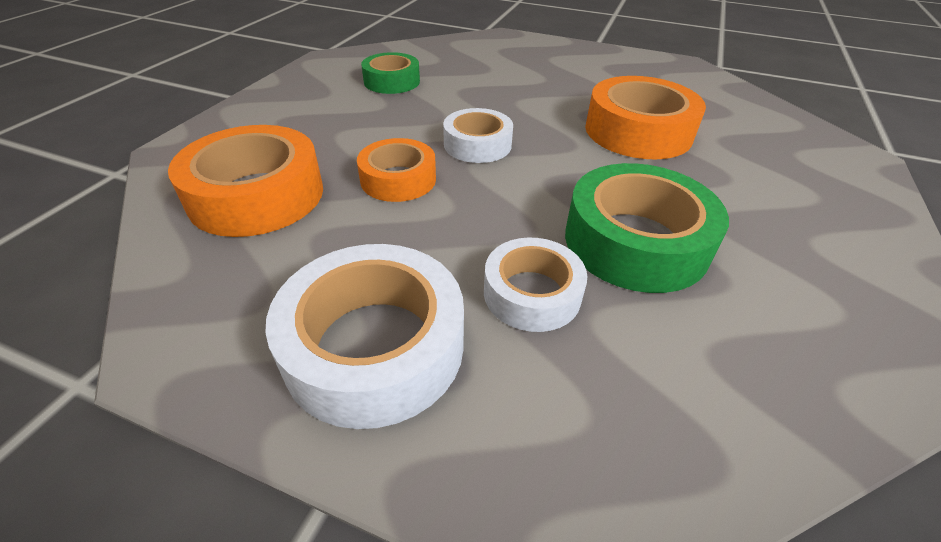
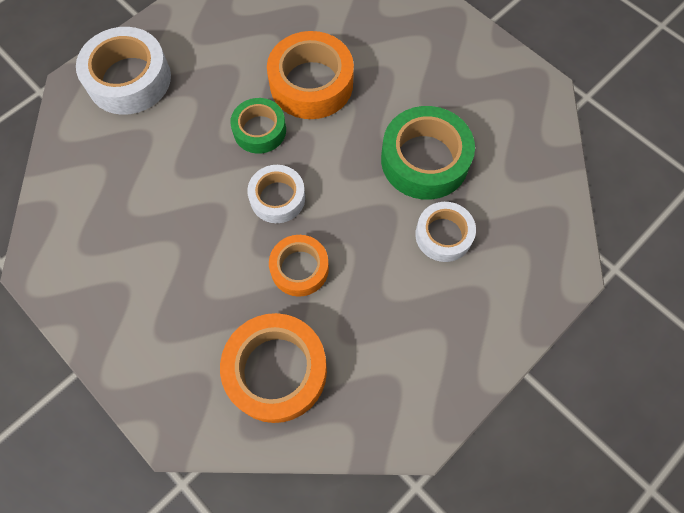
camera: 65 degrees left, 25 degrees up
white tape [265,244,464,429] -> white tape moved to [76,27,171,115]
green tape [361,52,420,94] -> green tape moved to [230,98,286,154]

